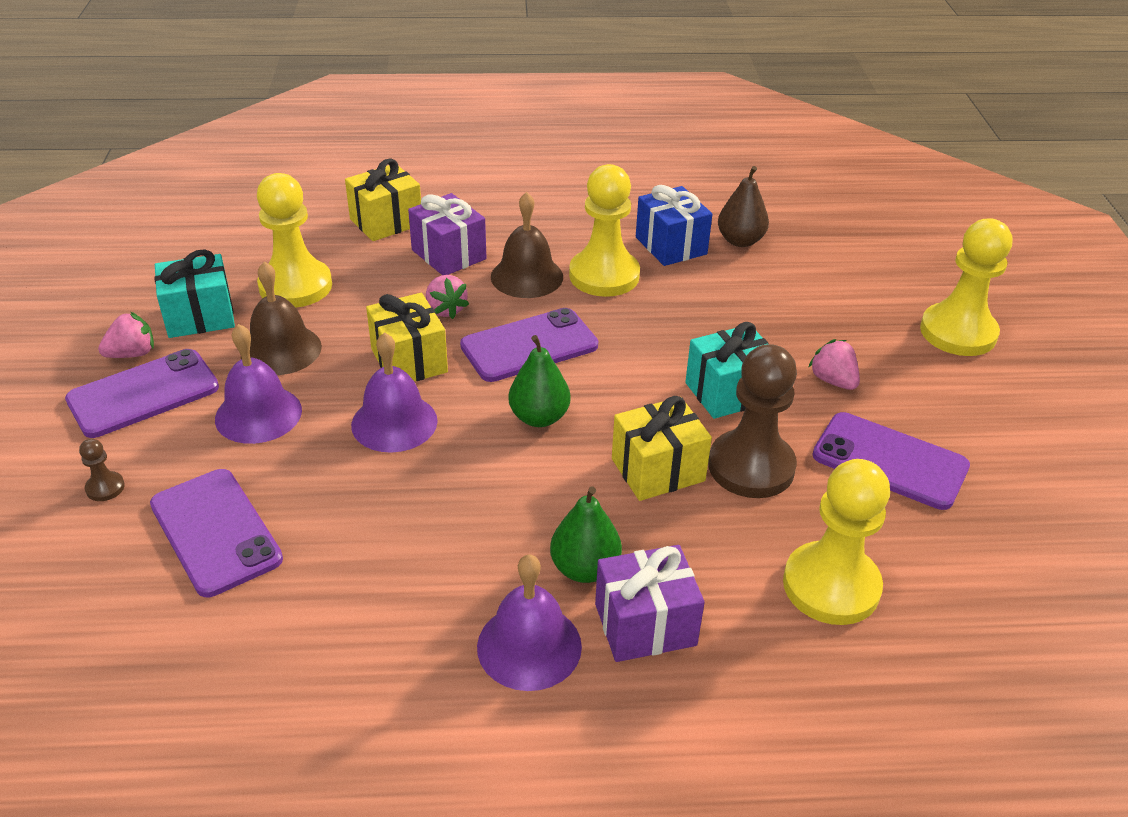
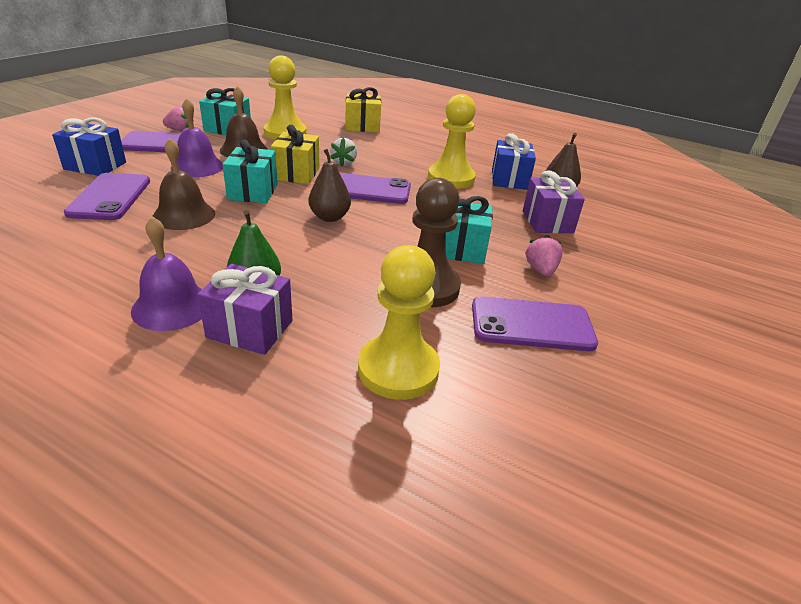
camera: 30 degrees right, 5 degrees down
brown pawn [79,439,125,501] -> blue gift [52,117,126,176]
purple bell [351,332,438,453] -> turquoise gift [222,139,278,203]
purple gift [408,193,487,275] -> purple gift moved to [523,170,585,233]
pink strawberry [426,275,469,319] -> white strawberry [330,138,357,166]
brown bell [491,192,563,298] -> brown bell moved to [153,138,215,230]
green pear [508,335,571,427] -> brown pear [308,149,351,222]
yellow gift [612,396,712,501] -> none
purple phone [812,412,970,510] -> purple phone turned 60 degrees counterclockwise [472,296,598,351]
yellow pawn [920,219,1012,356] -> none

